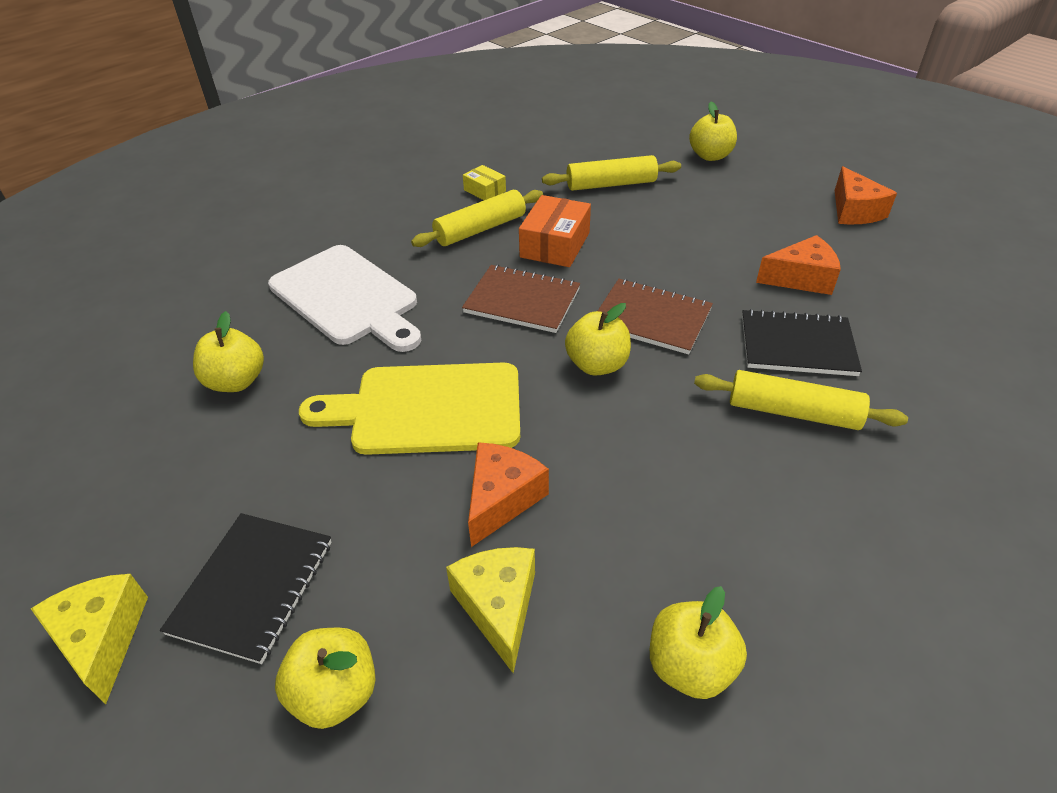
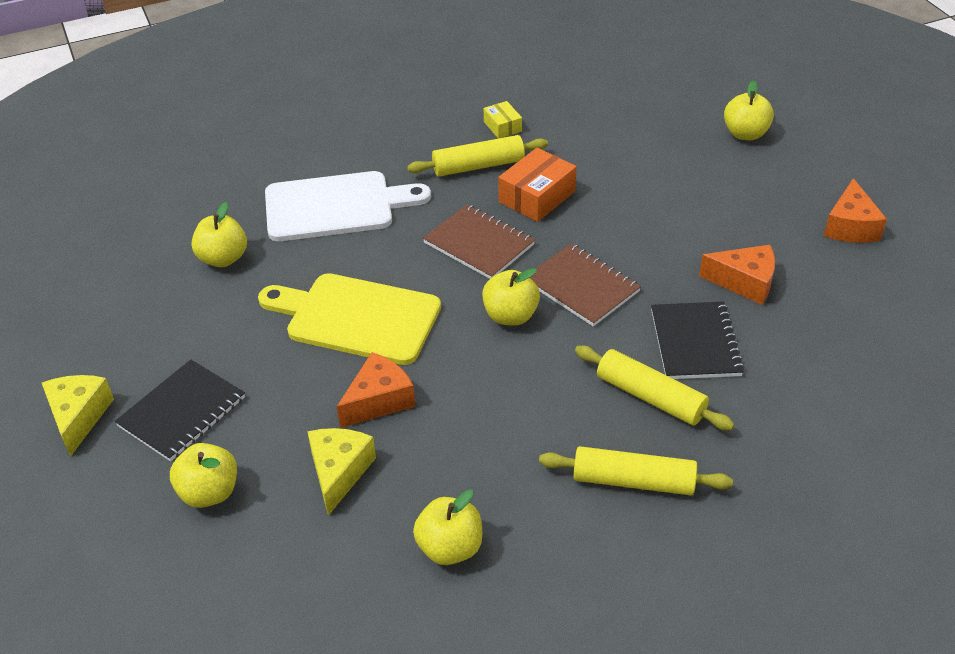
camera: 20 degrees right, 0 degrees up
white cutting board [268,245,421,352] -> white cutting board turned 75 degrees counterclockwise [265,171,431,241]
yellow rolling pin [542,155,681,191] -> yellow rolling pin moved to [539,446,733,495]
black notebook [742,309,862,376] -> black notebook turned 60 degrees clockwise [651,302,744,379]

